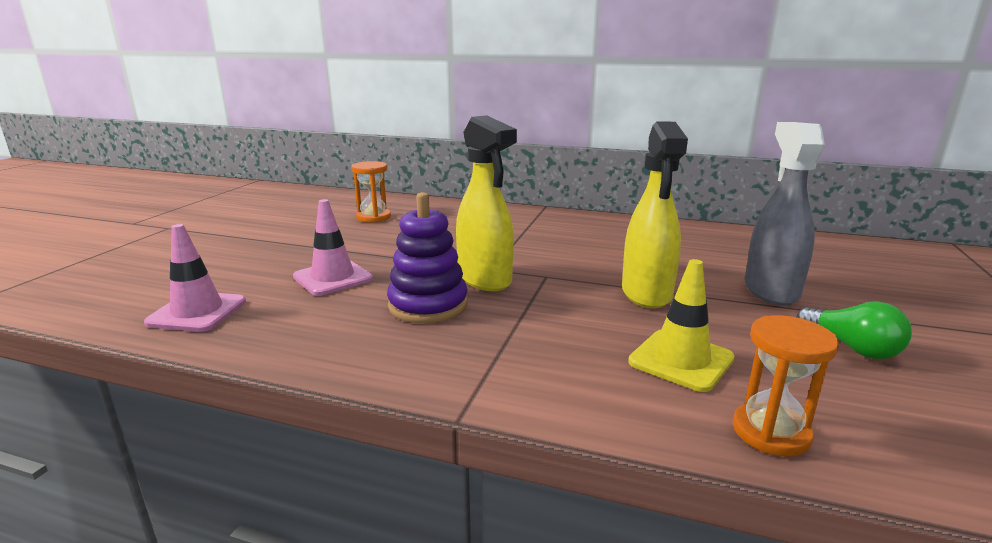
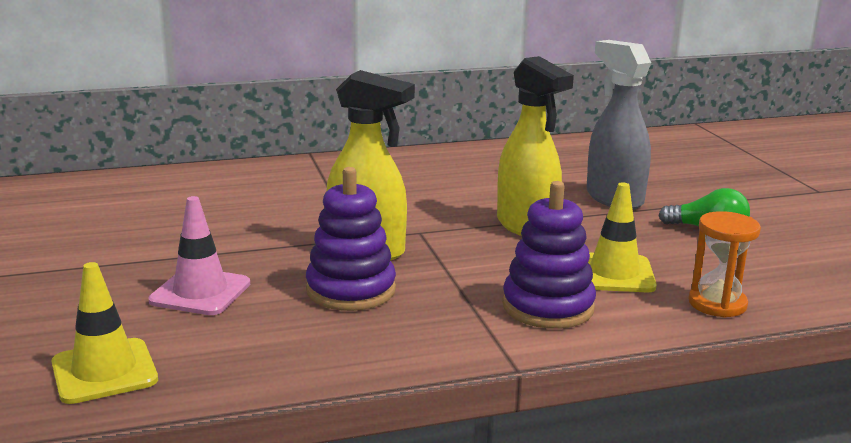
camera: 35 degrees left, 0 degrees up
pink traffic cone [144,224,246,332] -> yellow traffic cone [51,262,158,404]
orange hourglass [351,161,391,223] -> none
none -> purple stacking toy [502,181,596,329]

